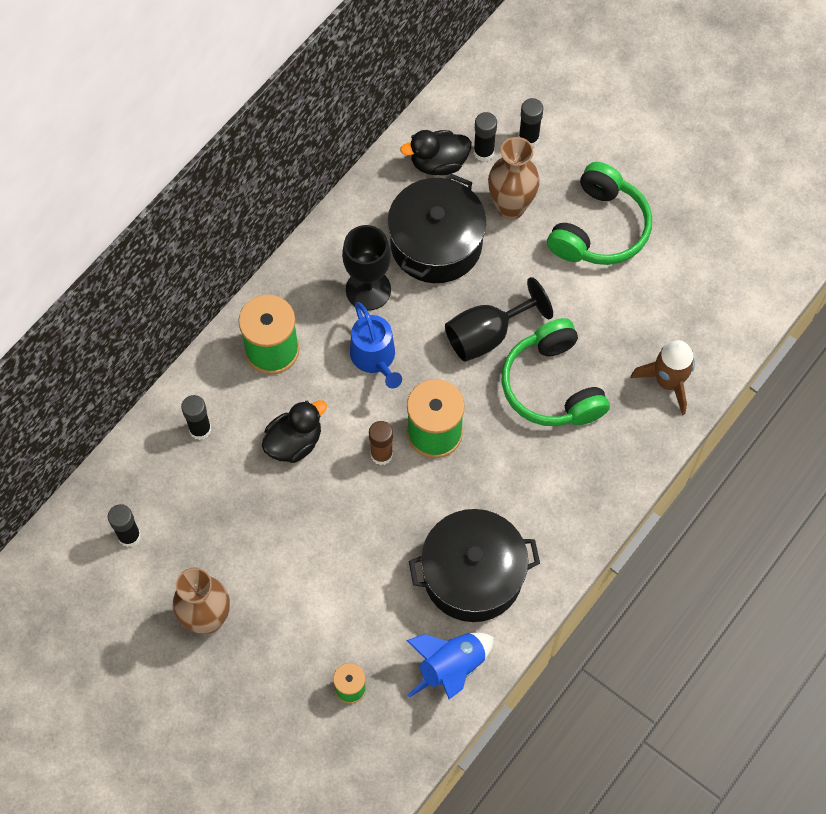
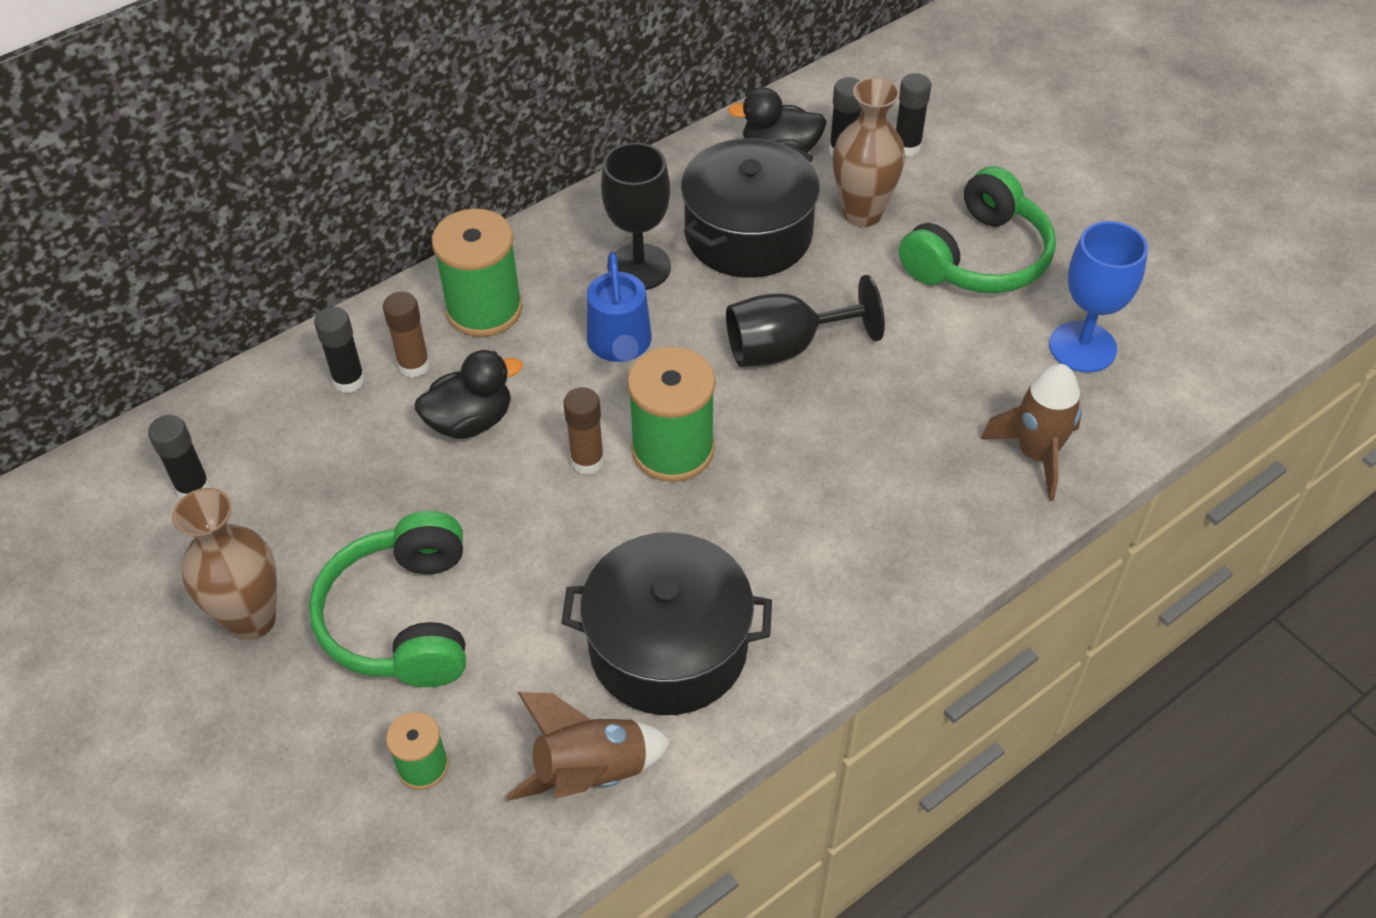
camera: 15 degrees right, 15 degrees down
blue rocket [406,633,494,700] -> brown rocket [506,692,672,801]
green headphones [502,318,610,426] -> green headphones moved to [309,511,466,687]
none -> brown glue stick [383,291,430,378]
none -> blue goblet [1049,221,1148,373]

